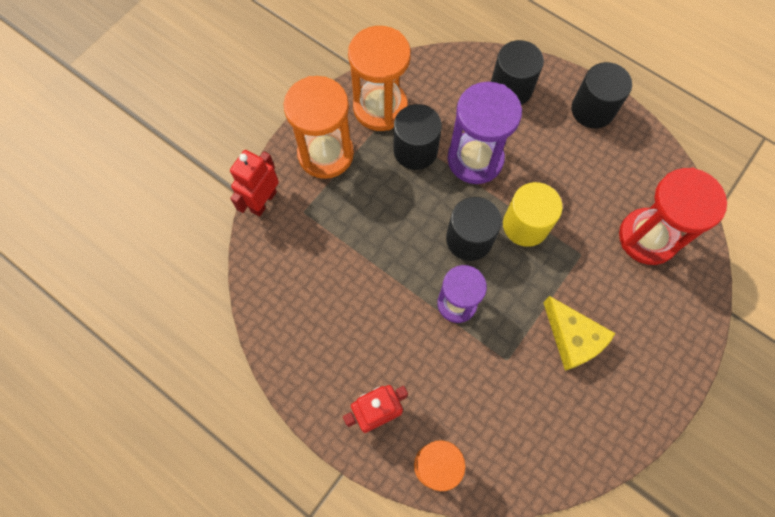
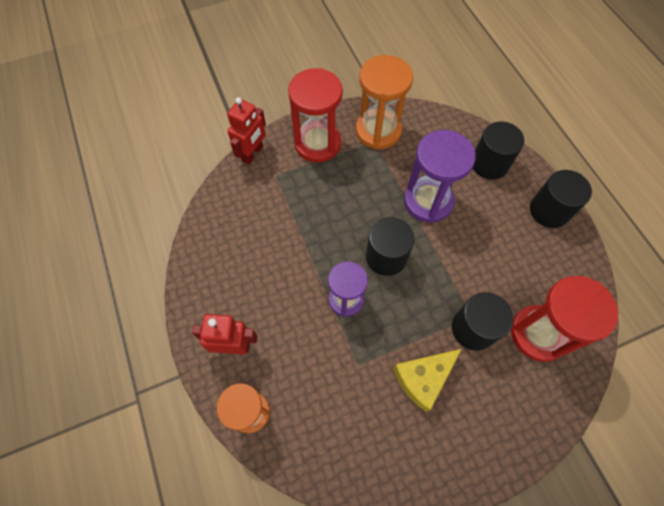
camera: 30 degrees right, 5 degrees down
red robot [230,150,279,217] -> red robot turned 150 degrees clockwise [227,97,266,165]
orange hourglass [284,76,354,179] -> red hourglass [288,68,343,163]
black cylinder [393,104,442,170] -> black cylinder moved to [452,292,513,351]
yellow cylinder [503,182,563,247] -> none
yellow cheese [543,296,616,371] -> yellow cheese turned 60 degrees clockwise [393,349,461,412]

